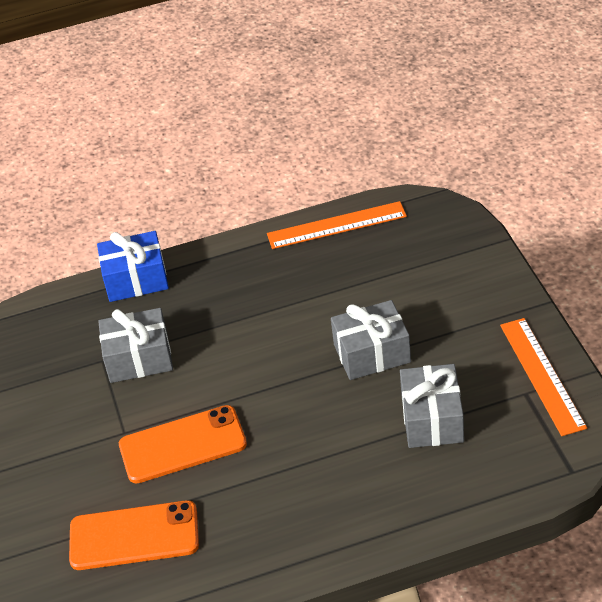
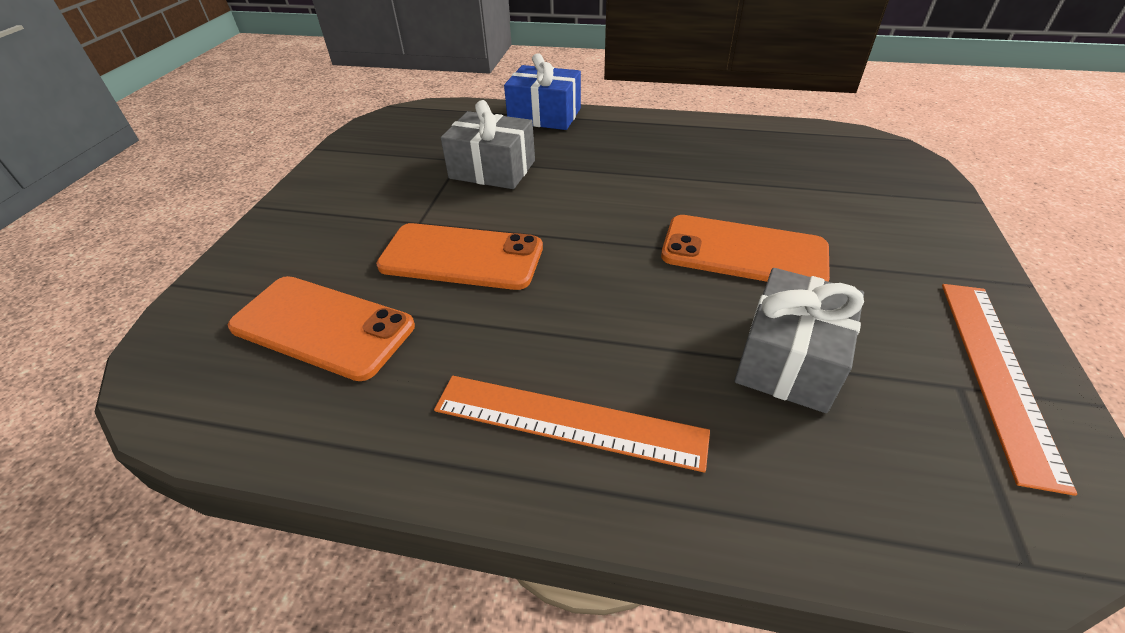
camera: 25 degrees right, 0 degrees up
orange ruler [267,201,407,249] -> orange ruler moved to [434,376,710,473]
grey gift [331,300,411,380] -> orange phone [661,215,830,282]

